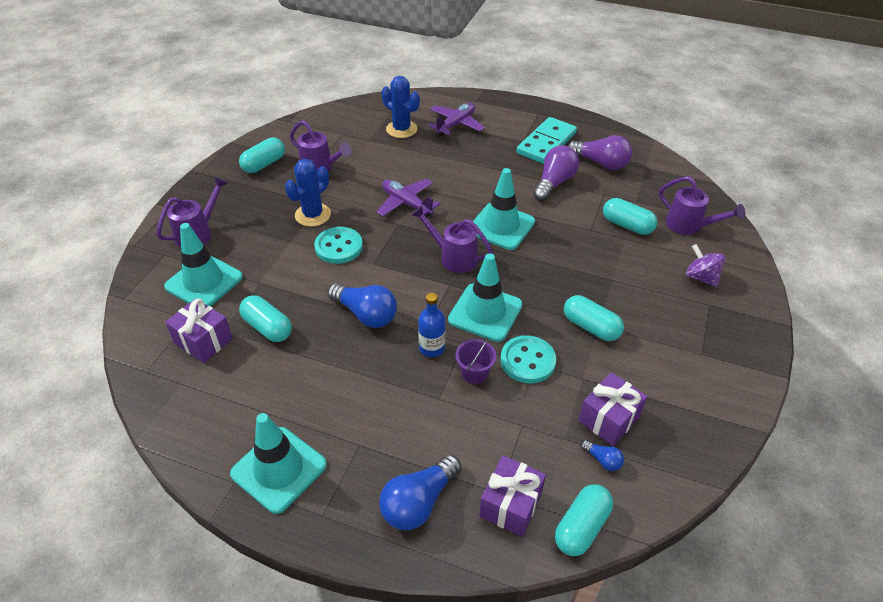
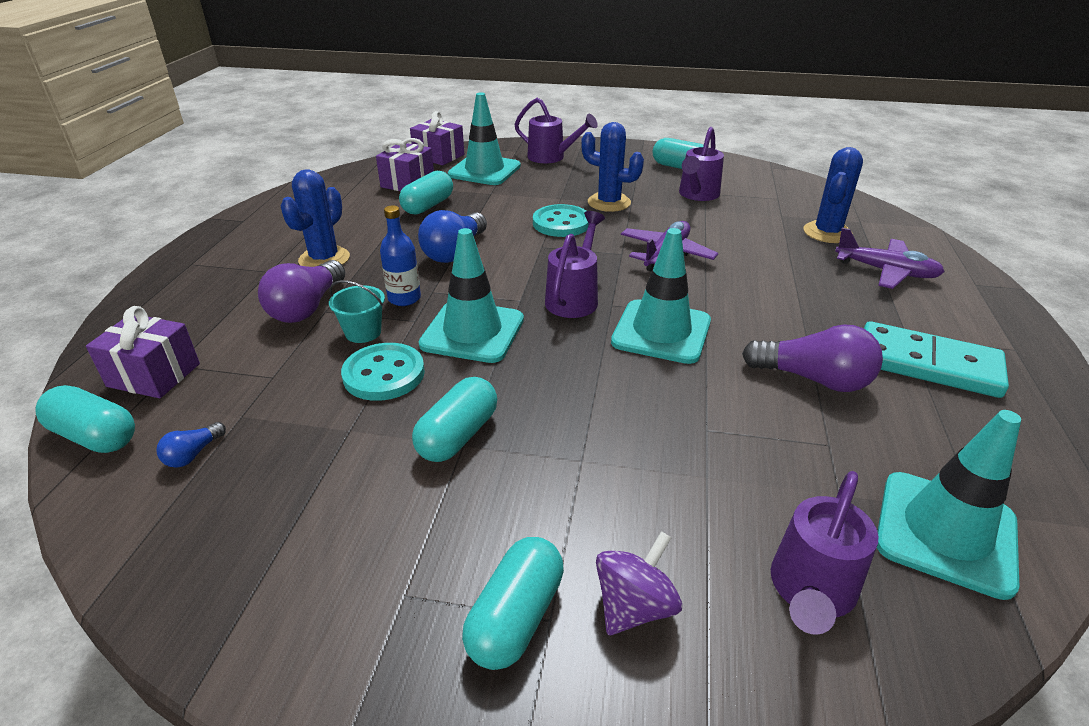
camera: 80 degrees right, 10 degrees down
turquoise traffic cone [230,413,327,514] -> turquoise traffic cone moved to [877,410,1021,600]
blue light bulb [379,454,461,530] -> none
purple bucket [455,337,496,384] -> turquoise bucket [329,280,385,343]
purple light bulb [567,135,632,170] -> purple light bulb moved to [258,260,345,323]
purple gift [578,372,648,446] -> purple gift moved to [410,111,464,165]
turquoise capsule [603,198,657,235] -> turquoise capsule moved to [462,537,564,670]
none -> blue cactus [281,170,350,267]

